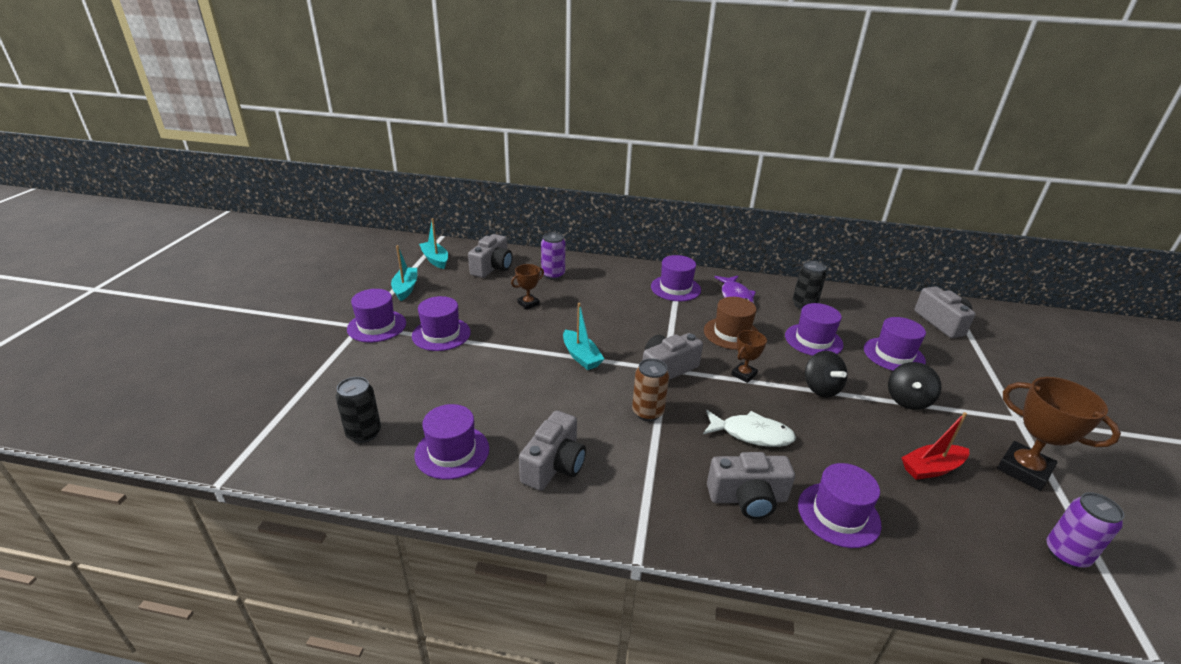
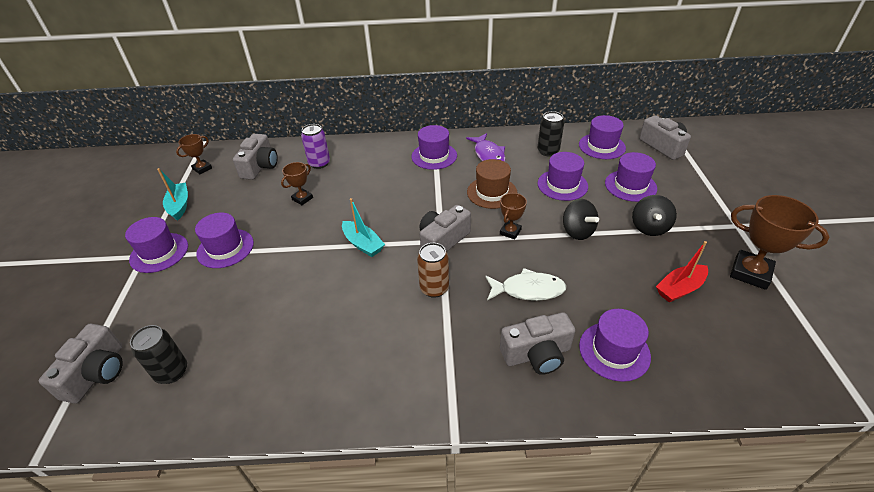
camera: 10 degrees left, 10 degrees up
purple hat [415,404,489,479] -> purple hat moved to [579,115,626,159]
turquoise boat [419,218,448,269] -> brown trophy [176,134,212,174]
grey camera [519,410,586,491] -> grey camera moved to [39,324,123,404]
purple can [1046,492,1125,568] -> none

